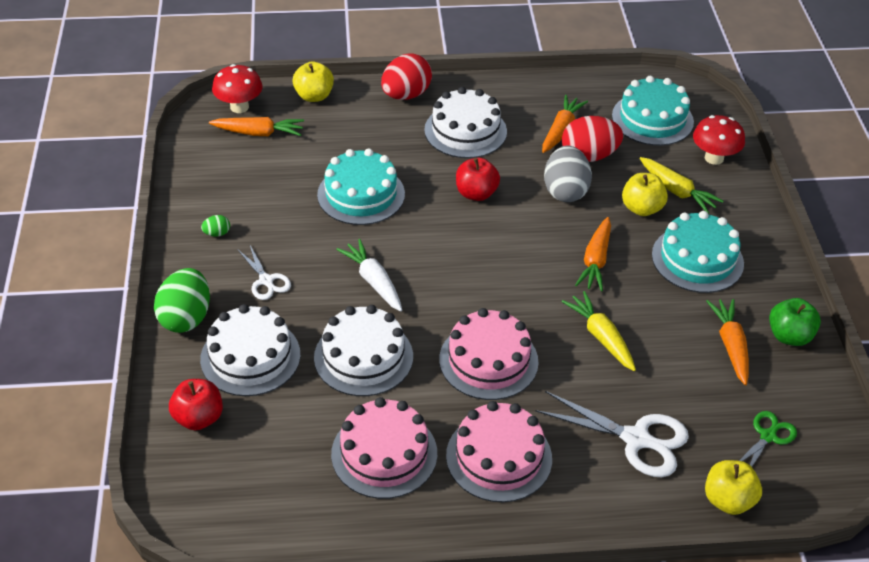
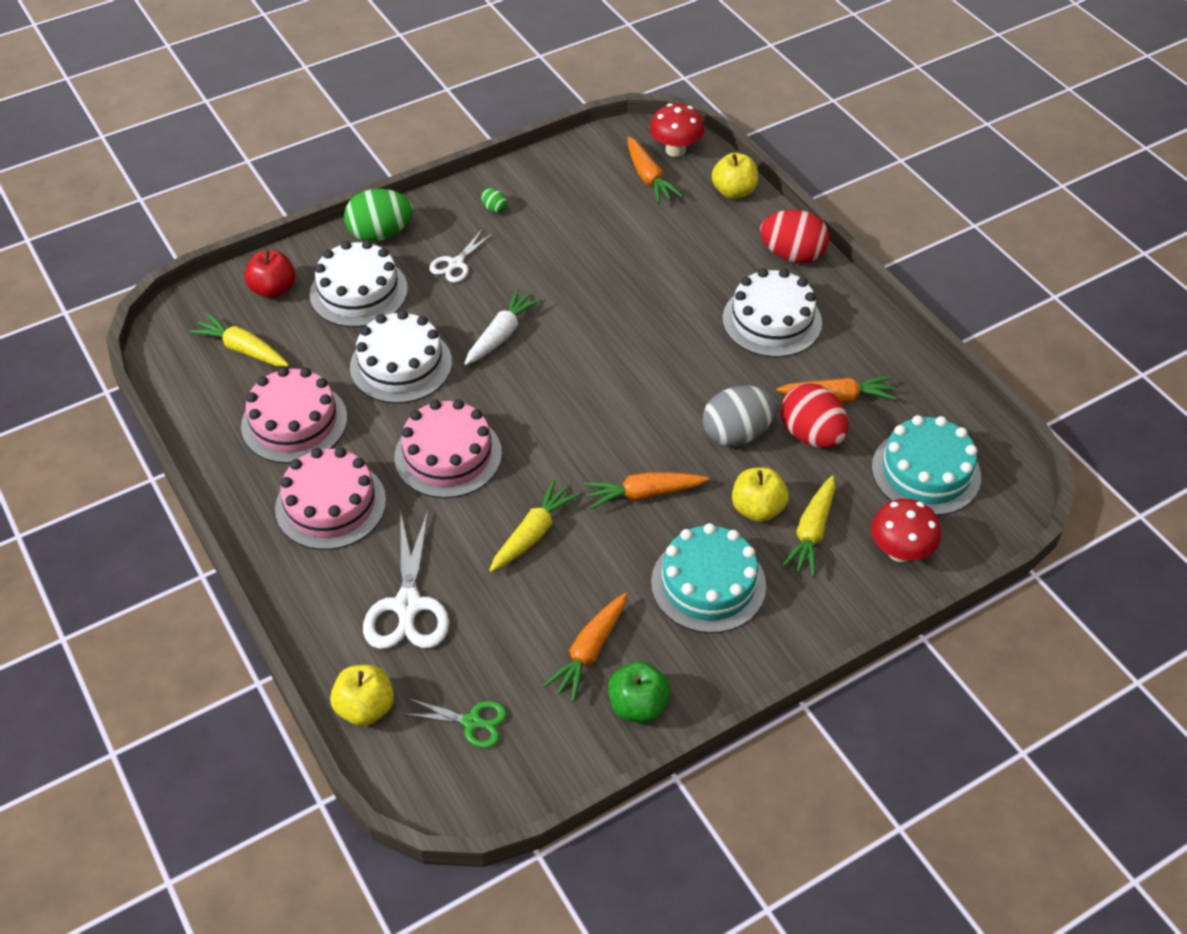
camera: 65 degrees right, 5 degrees up
turquoise cake [317,148,405,225] -> none
red apple [456,158,500,201] -> none
orange carrot [706,299,749,385] -> orange carrot turned 150 degrees clockwise [543,593,627,702]
none -> yellow carrot [189,313,289,367]

